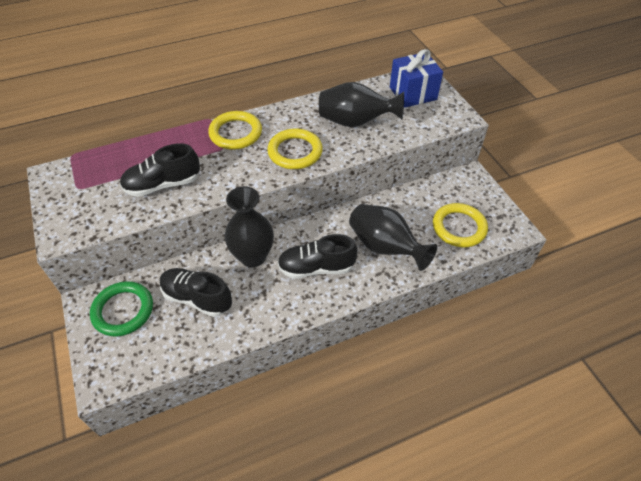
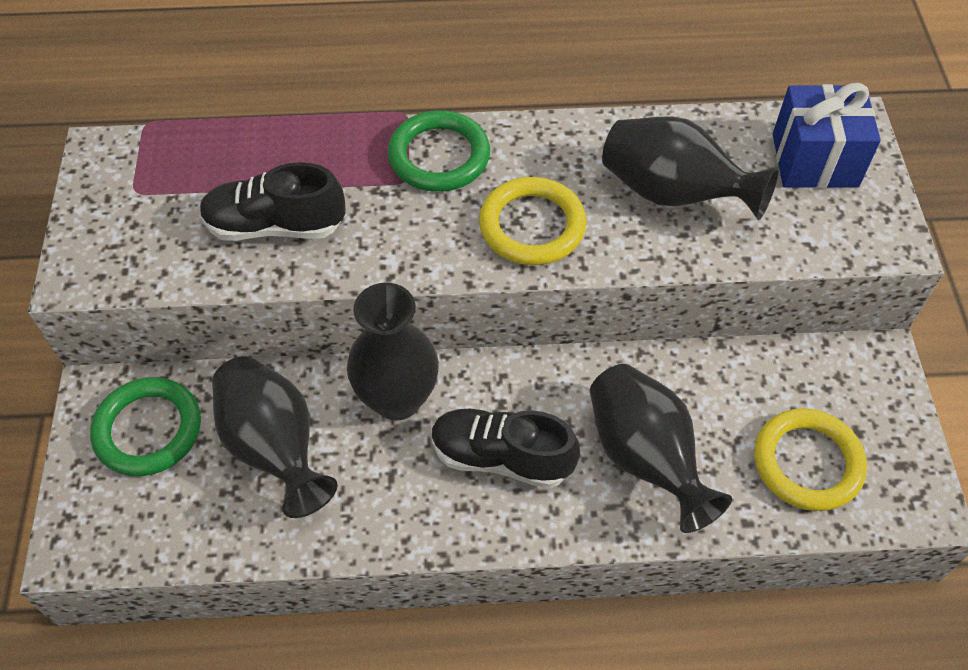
camera: 20 degrees right, 5 degrees up
black shoe [160,268,232,317] -> black vase [212,356,338,518]
yellow ring [208,111,262,150] -> green ring [388,111,490,192]

